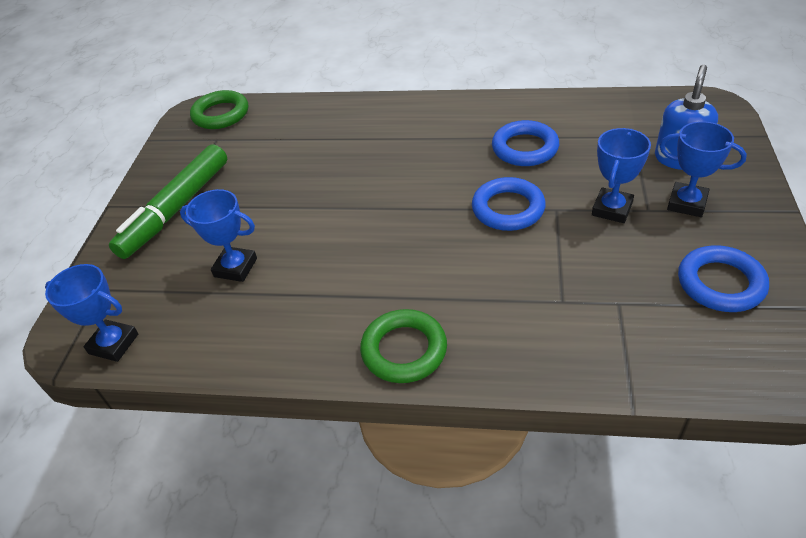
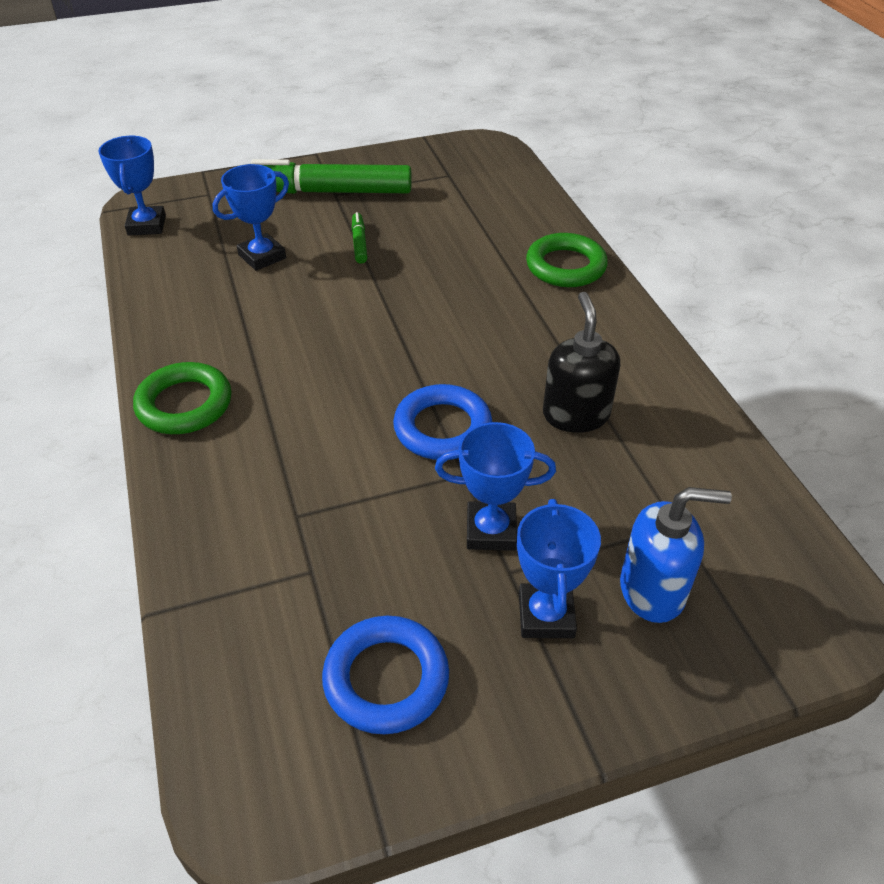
camera: 60 degrees right, 0 degrees up
blue trophy [180,189,257,282] -> blue trophy turned 60 degrees clockwise [213,164,289,271]
green ring [190,90,248,129] -> green ring moved to [526,233,608,287]
blue ring [492,120,559,166] -> black soap dispenser [543,292,620,433]
none -> green marker [352,212,368,264]

